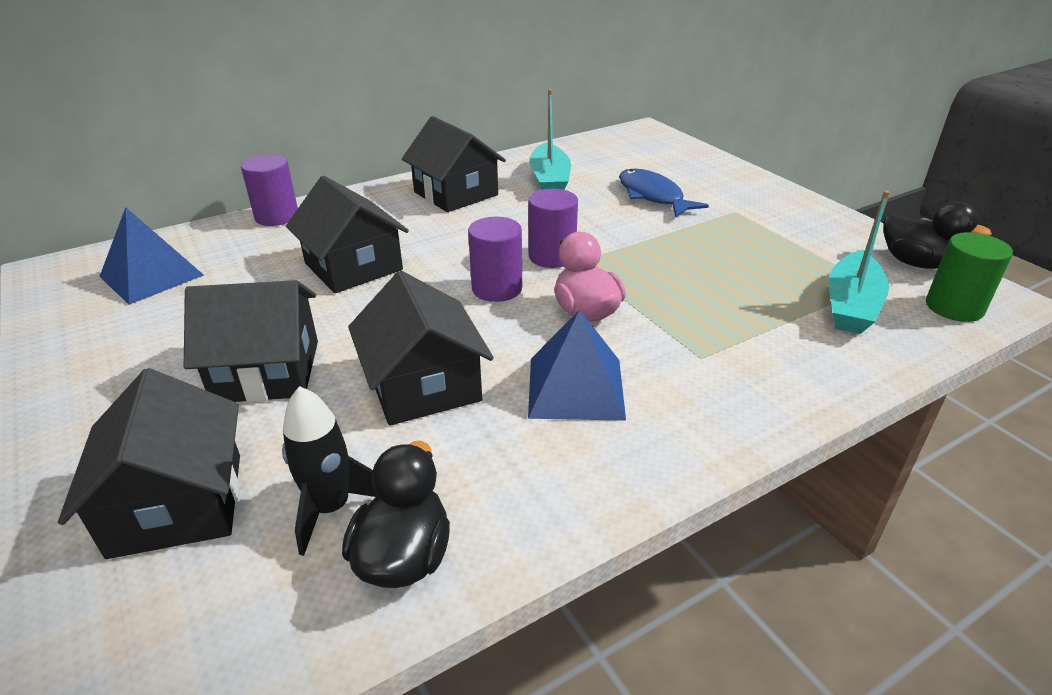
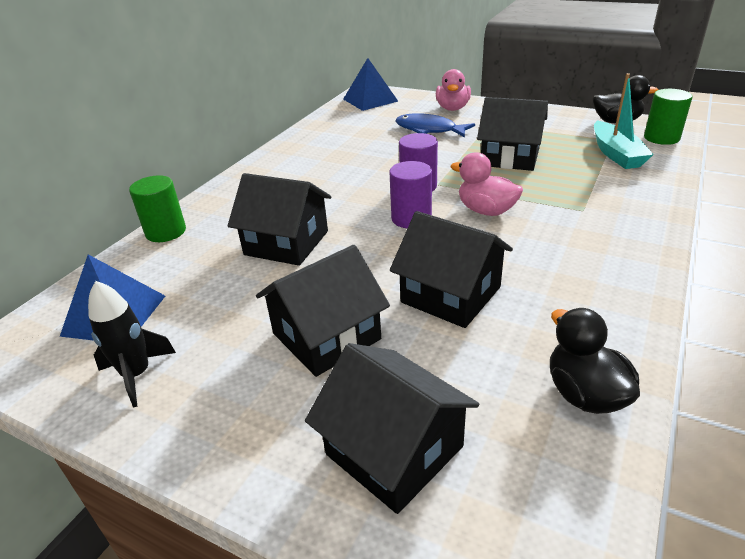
camera: 30 degrees left, 0 degrees up
purple cylinder [241,154,298,226] -> green cylinder [129,175,186,242]
black rocket [282,386,377,556] -> black rocket moved to [88,281,176,408]
black house [402,116,506,212] -> black house moved to [477,97,548,171]
blue pyramid [528,310,626,421] -> blue pyramid moved to [343,58,398,111]
turquoise boat [529,89,571,190] -> none
none -> pink duck [436,69,471,111]

